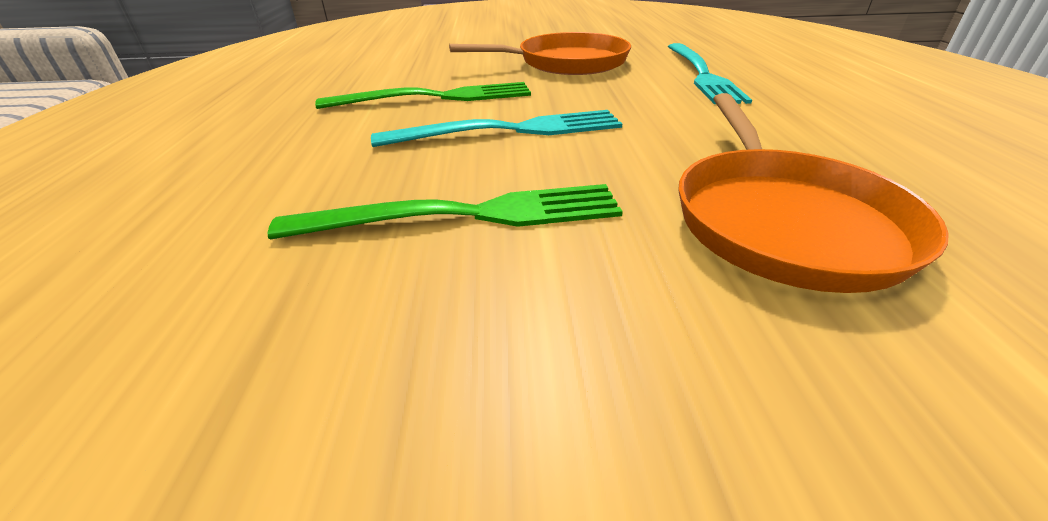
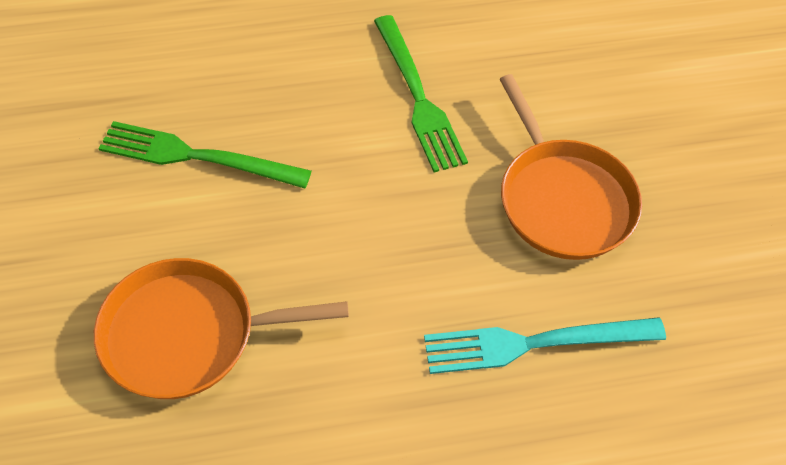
camera: 80 degrees right, 20 degrees up
green fork [267,184,623,239] -> green fork turned 120 degrees clockwise [98,121,312,189]
turquoise fork [371,110,622,147] -> none

